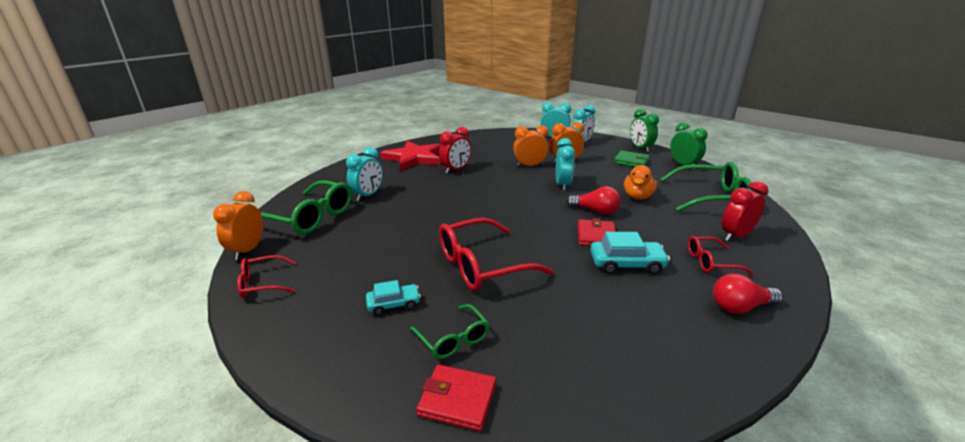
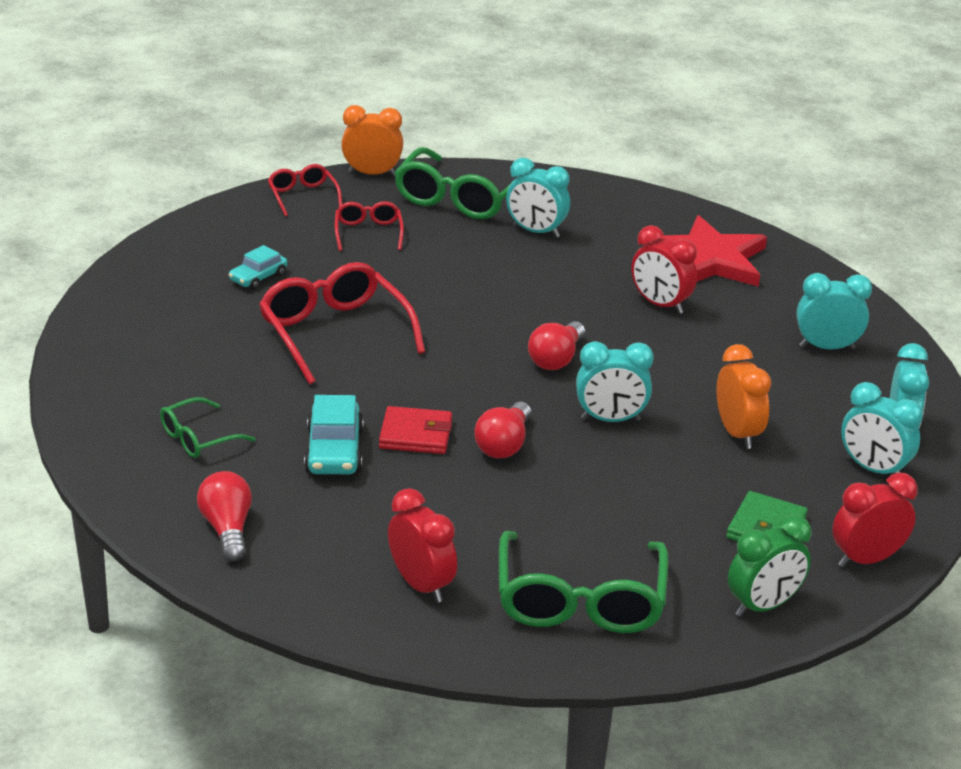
camera: 85 degrees right, 5 degrees up
turquoise car [366,280,421,315] -> turquoise car turned 60 degrees clockwise [229,245,288,290]
green glasses [410,304,490,359] -> green glasses moved to [160,397,255,458]
red wallet [416,365,496,431] -> none
orange clock [513,126,549,167] -> none
orange duck [624,165,657,200] -> none
green clock [630,109,659,152] -> red clock [832,472,918,567]
red glasses [688,236,754,275] -> red glasses moved to [335,201,404,251]
none -> red light bulb [528,321,585,370]
none -> turquoise clock [796,273,872,350]

